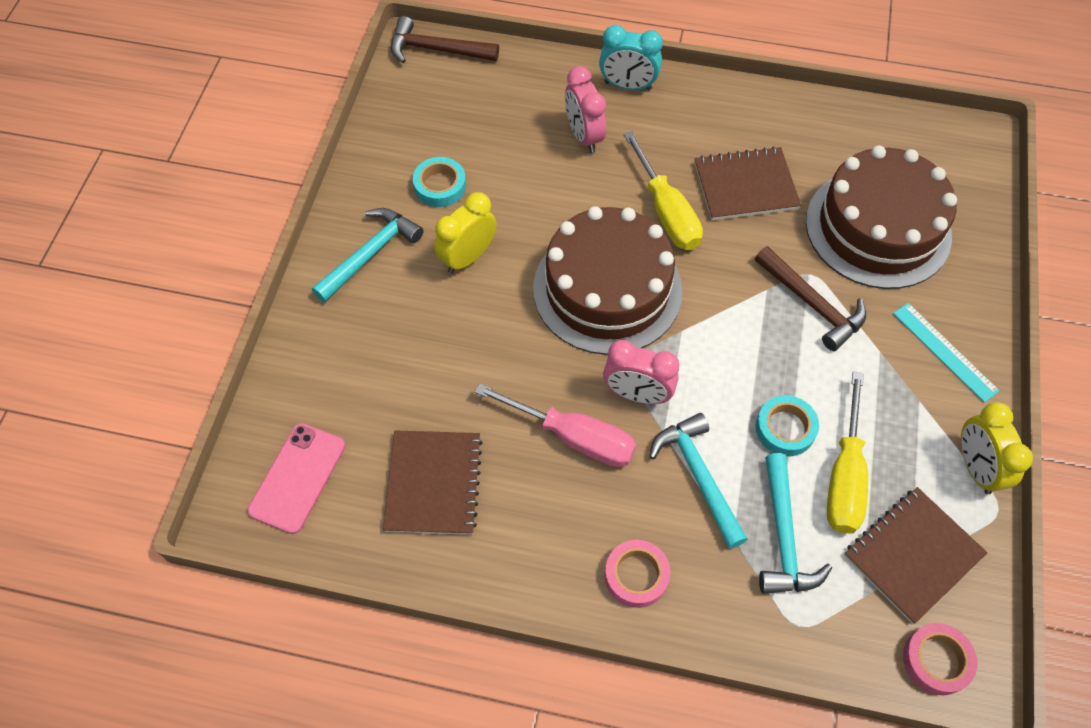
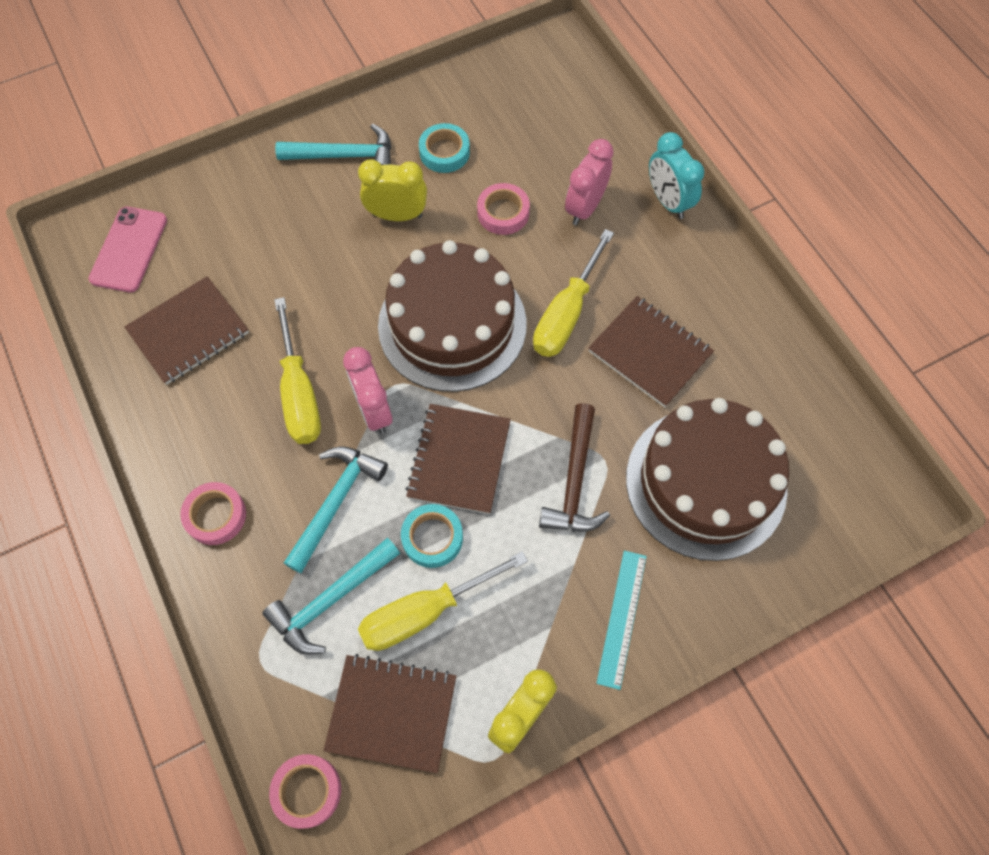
camera: 50 degrees right, 5 degrees up
pink phone [247,423,346,534] -> pink phone turned 60 degrees counterclockwise [88,207,167,292]
brown hammer [391,16,499,63] -> none
pink screwdriver [475,383,636,467] -> yellow screwdriver [274,297,321,444]
none -> brown notebook [406,404,511,514]
none -> pink tape [477,183,530,235]

